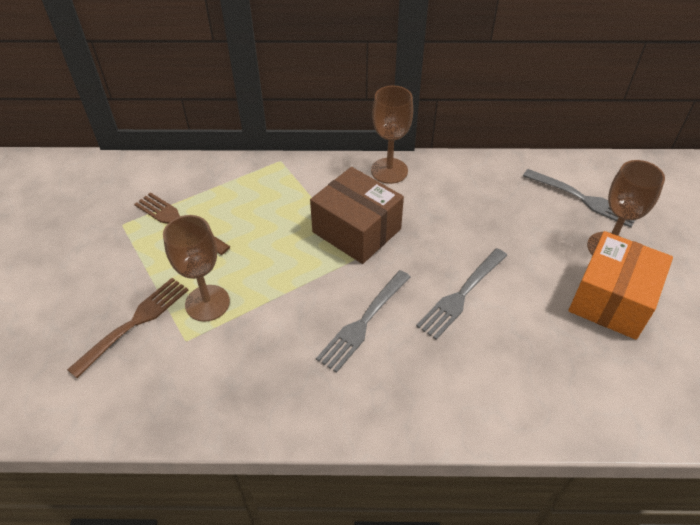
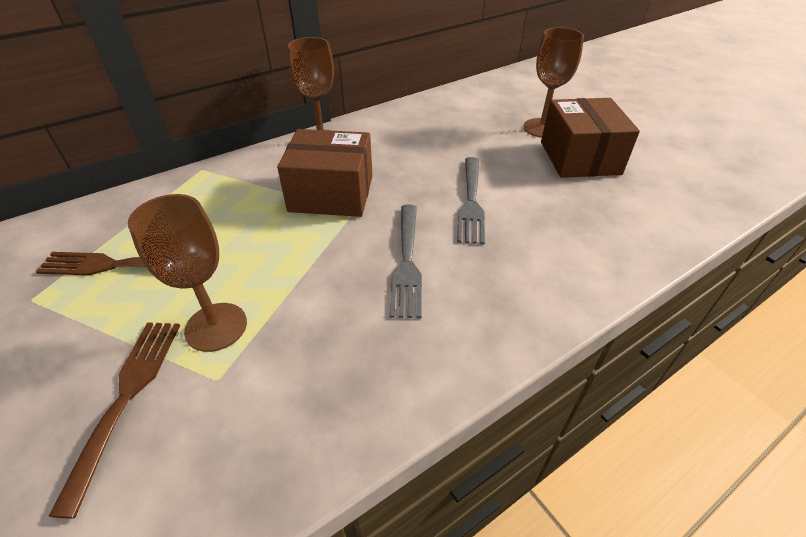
camera: 35 degrees left, 5 degrees down
grey fork [523,169,635,227] -> none
orange box [569,231,673,340] -> brown box [541,98,640,178]

